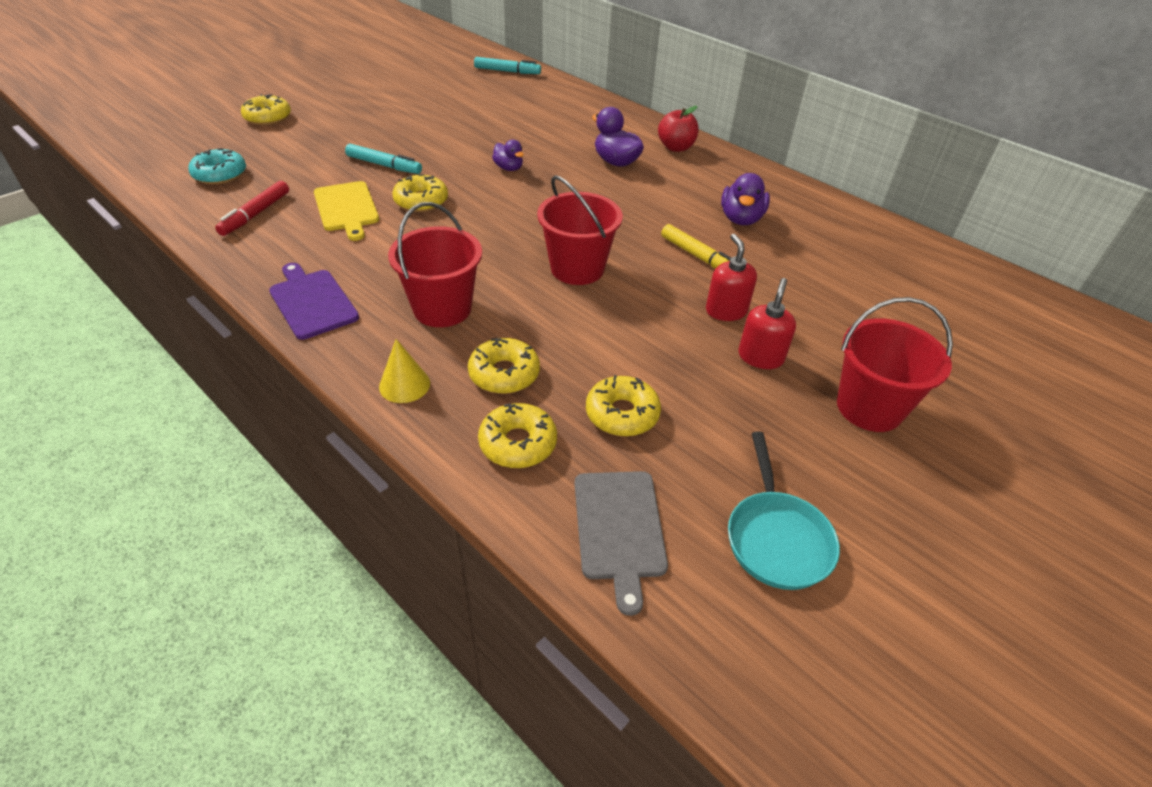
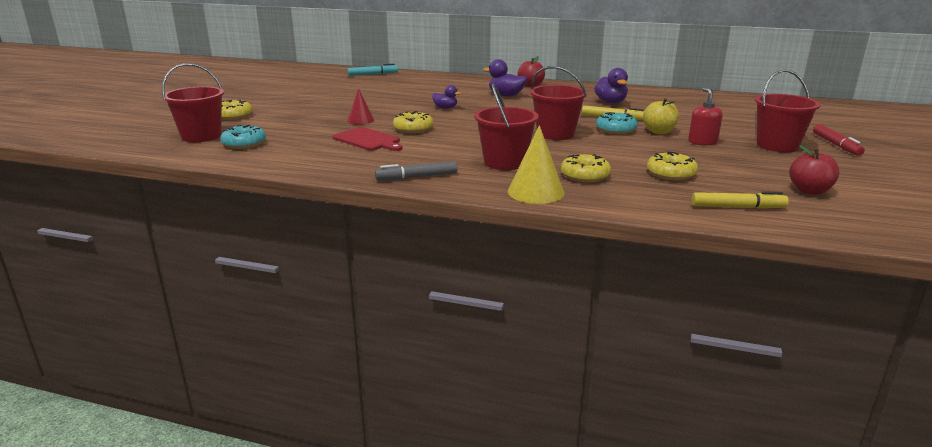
camera: 25 degrees left, 20 degrees down
red marker [215,181,289,236] -> red marker moved to [813,124,865,156]
purple cutting board [269,263,359,340] -> grey marker [375,161,457,180]
yellow cutting board [314,181,379,241] -> red cutting board [333,127,402,151]
turquoise marker [345,144,422,174] -> red cone [347,88,374,125]
yellow cone [379,339,430,403] -> yellow cone [508,125,565,204], size x1.57
yellow donut [478,403,557,468] -> none
grey cutting board [575,471,668,616] -> yellow marker [692,191,789,209]
red soap dispenser [706,234,757,321] -> yellow apple [643,98,679,134]
turquoise pan [728,432,840,590] -> red apple [789,145,840,195]
none -> red bucket [162,63,224,142]
none -> turquoise donut [596,112,638,134]

